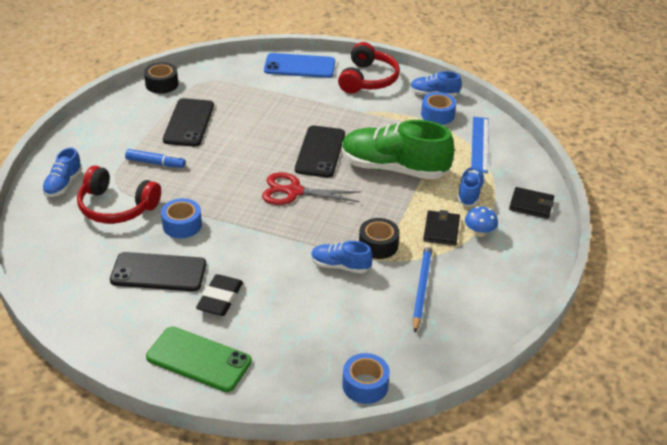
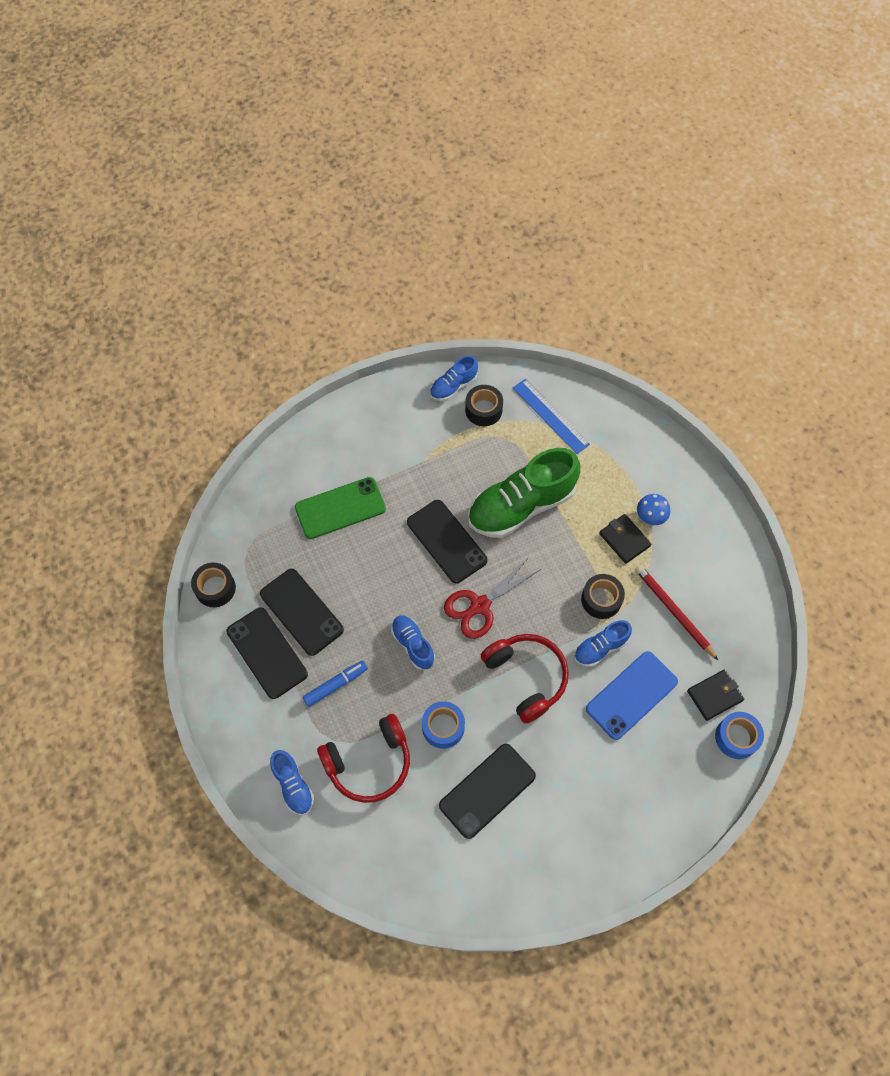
camera: 45 degrees left, 25 degrees up
green phone [146,326,252,392] -> green phone moved to [295,477,386,539]
black eraser [196,274,243,316] -> none
blue phone [264,53,335,78] -> blue phone moved to [586,651,678,740]
red headphones [338,42,400,94] -> red headphones moved to [481,634,569,724]
blue pencil [413,243,433,333] -> red pencil [635,565,719,661]
blue tape [421,92,456,125] -> black tape [465,385,503,426]
blue shoe [457,167,485,207] -> blue shoe moved to [391,615,435,670]
black wallet [509,187,554,219] -> black wallet moved to [687,670,744,721]
none -> black phone [226,607,308,699]

